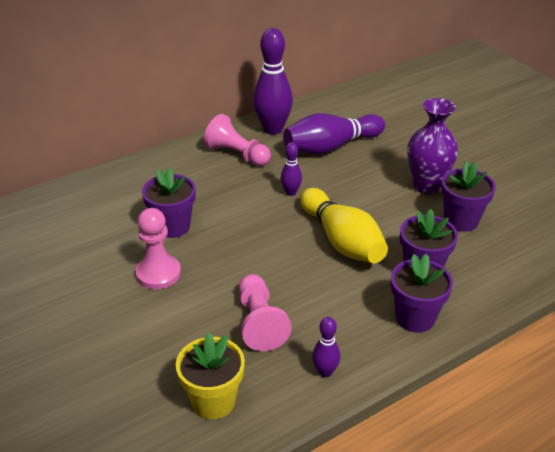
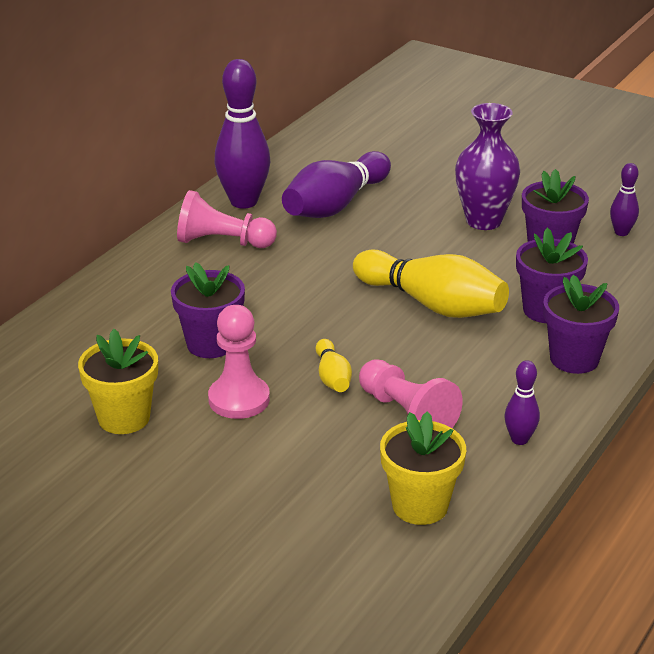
camera: 25 degrees left, 5 degrees down
purple bowling pin [281,142,302,196] -> purple bowling pin moved to [610,163,639,236]
none -> yellow flower pot [78,329,158,434]
none -> yellow bowling pin [316,339,352,392]

